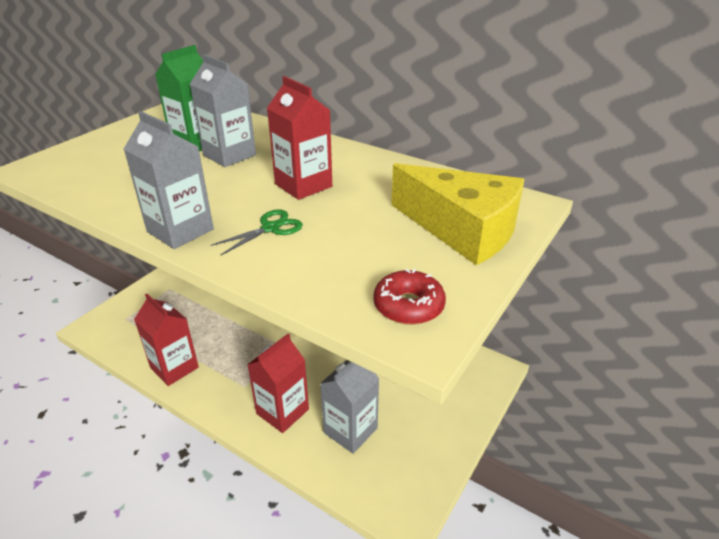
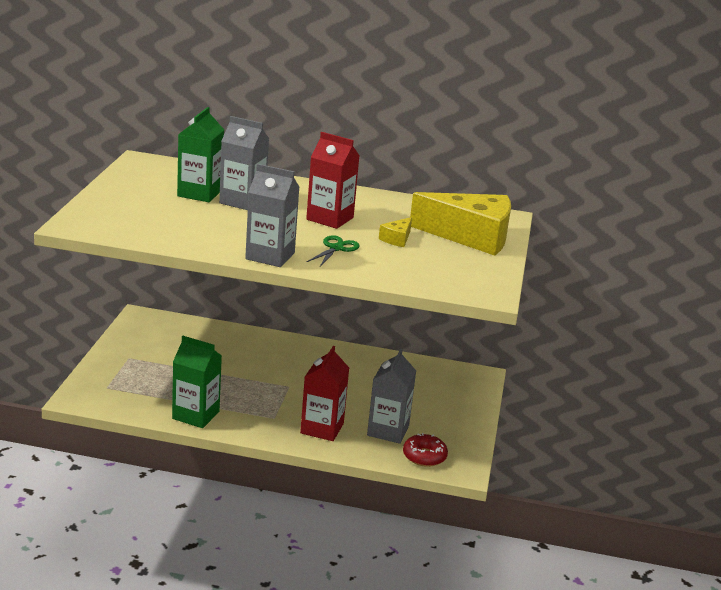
camera: 25 degrees left, 10 degrees down
red carton [134,294,199,386] -> green carton [172,336,222,428]
red donut [373,269,446,325] -> red donut moved to [403,433,448,467]
none -> yellow cheese [379,217,412,247]

